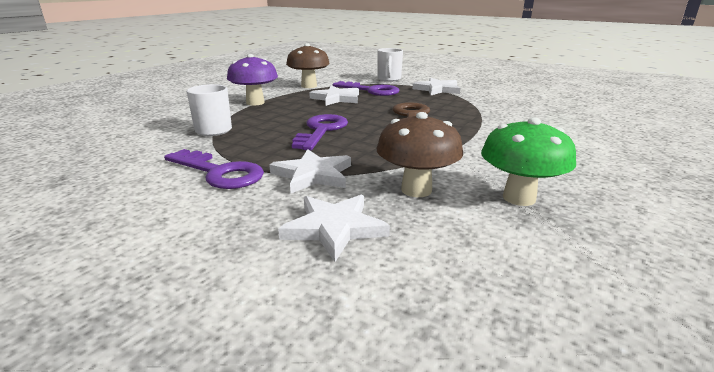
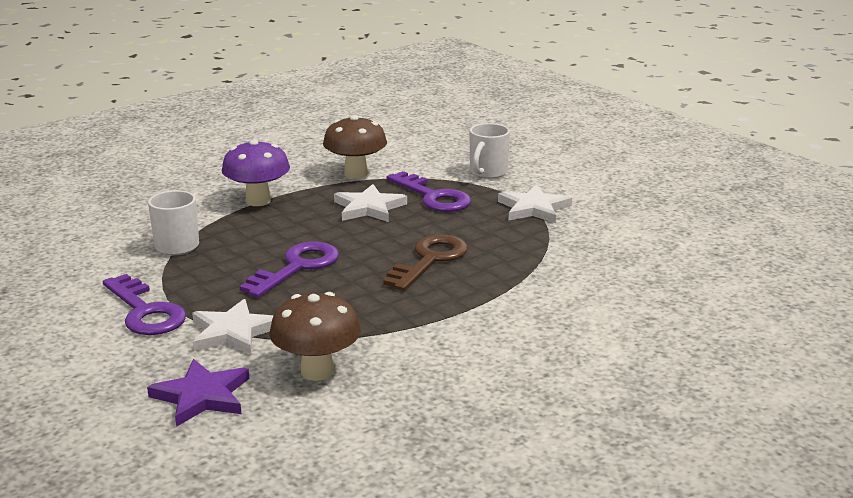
camera: 20 degrees right, 0 degrees up
white star [278,195,390,262] -> purple star [147,359,249,427]
green mushroom [481,117,576,206] -> none

